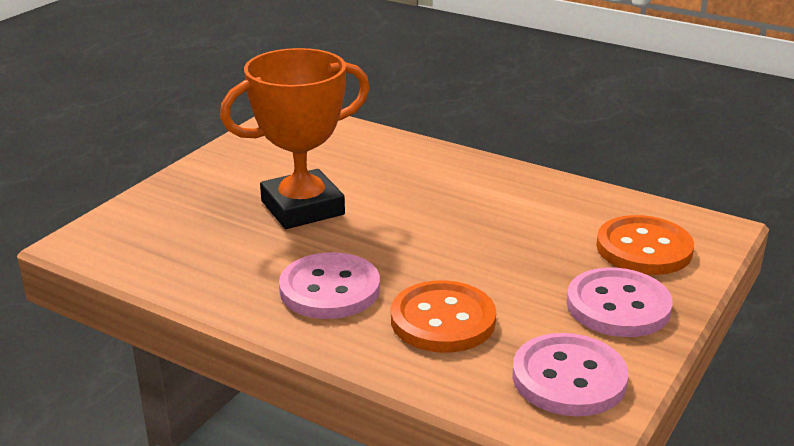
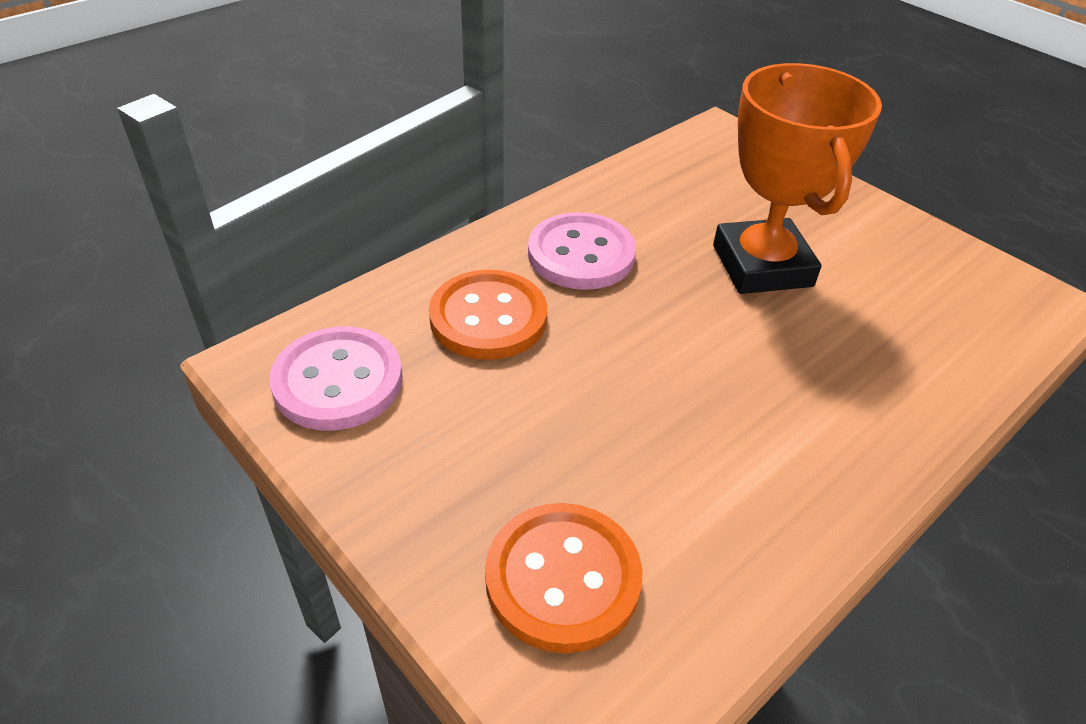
camera: 105 degrees right, 15 degrees up
pink button [567,268,673,337] -> none

